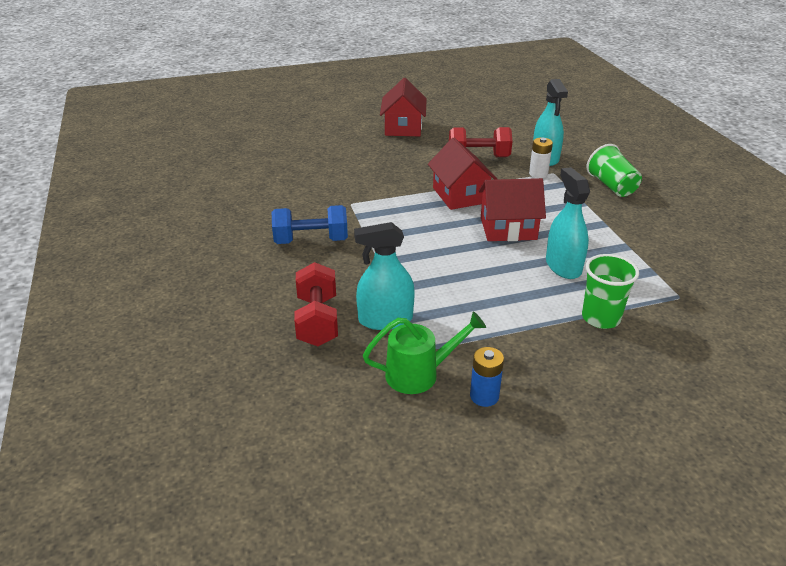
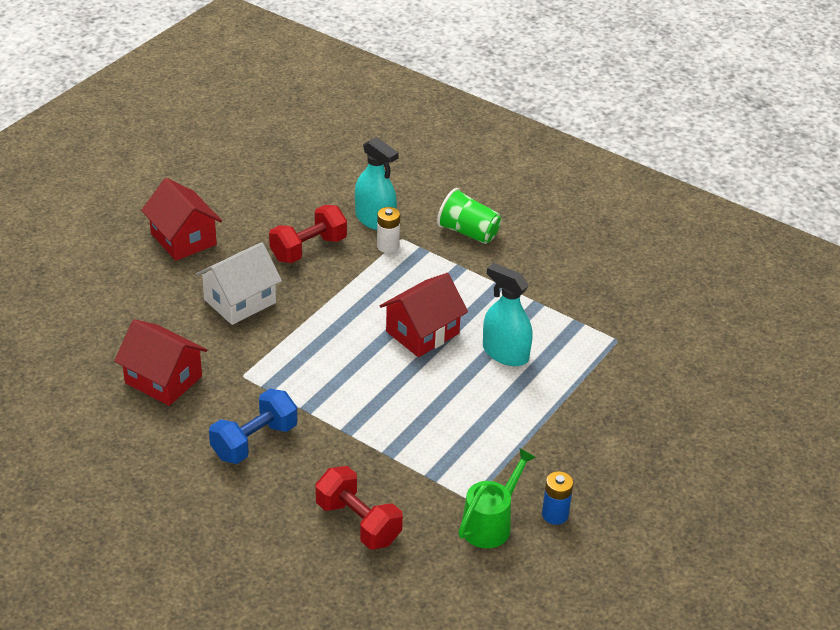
camera: 40 degrees left, 5 degrees up
turquoise spray bottle [354,222,415,330] -> none
red house [428,138,497,210] -> red house moved to [114,319,207,406]
green cup [582,254,639,329] -> none
none -> white house [196,242,282,325]

